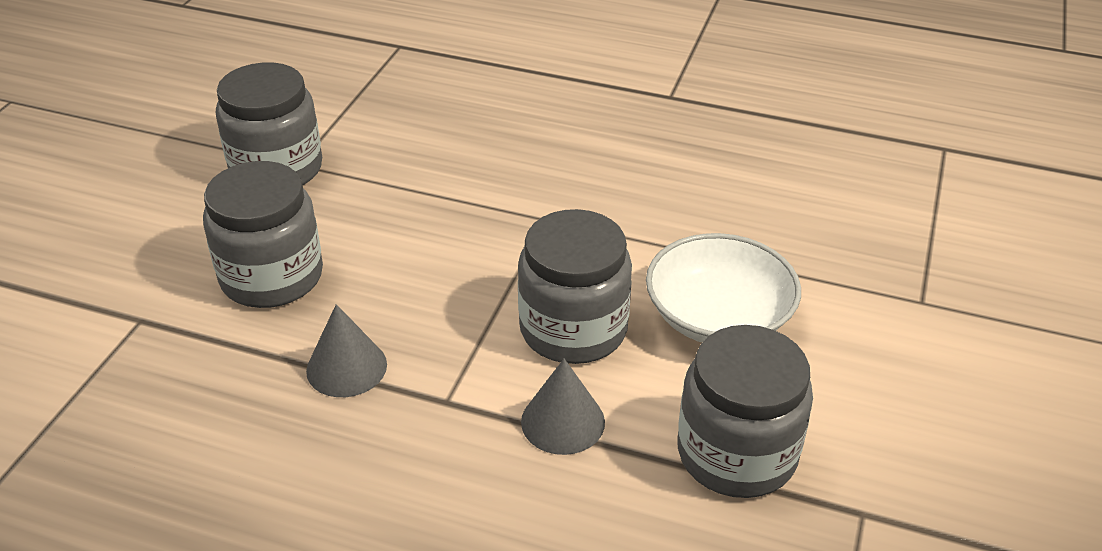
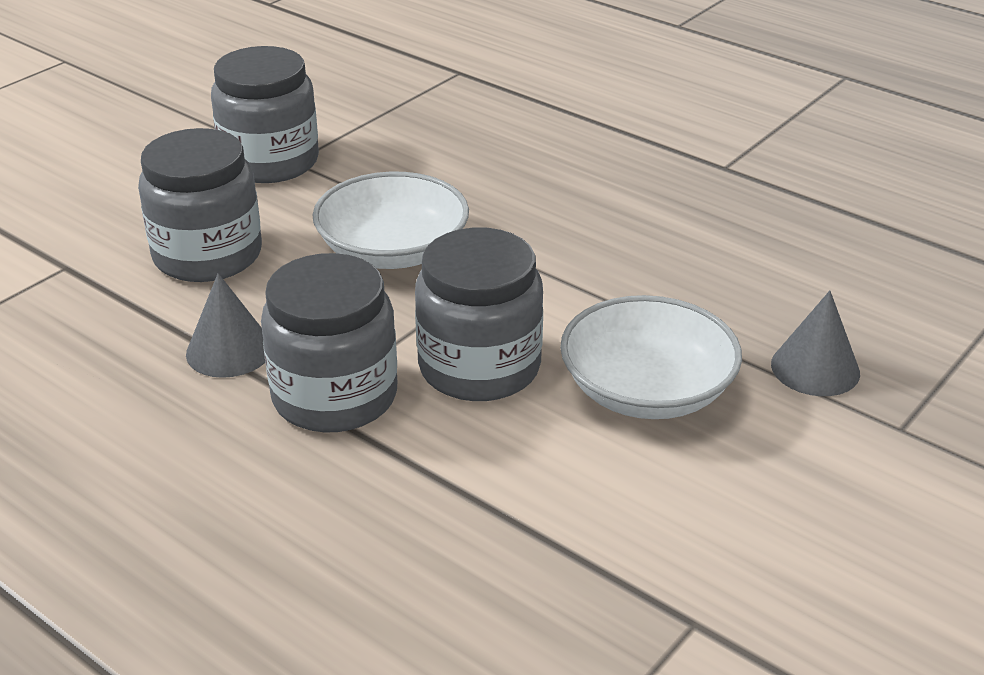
camera: 20 degrees right, 5 degrees down
grey cone [521,359,605,455] -> grey cone moved to [771,291,860,396]
grey jar [678,325,813,498] -> grey jar moved to [261,253,397,432]
none -> white bowl [313,172,469,269]

